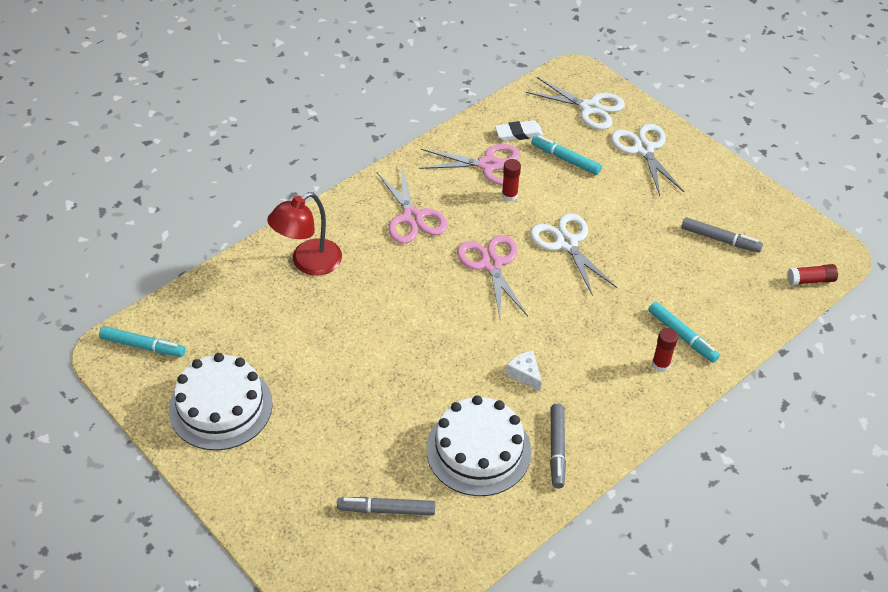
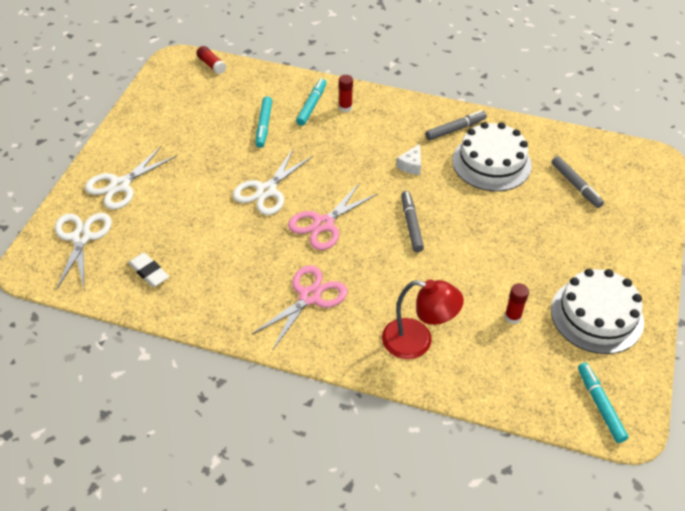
camera: 120 degrees left, 0 degrees up
pink scissors [419,144,520,185] -> none
red glue stick [502,159,521,201] -> red glue stick moved to [505,283,529,324]
turquoise marker [531,135,602,175] -> turquoise marker moved to [256,96,272,148]
grey marker [681,217,763,253] -> grey marker moved to [401,191,424,252]

